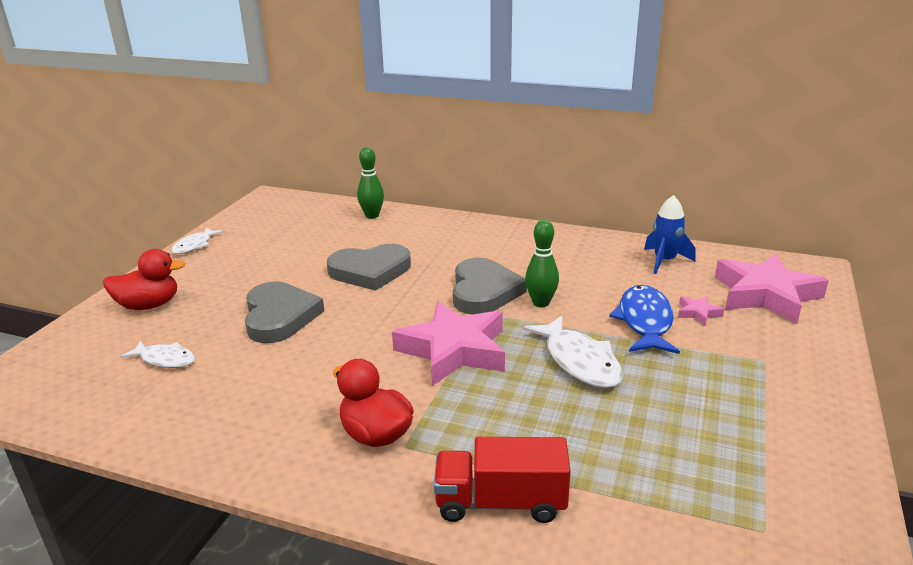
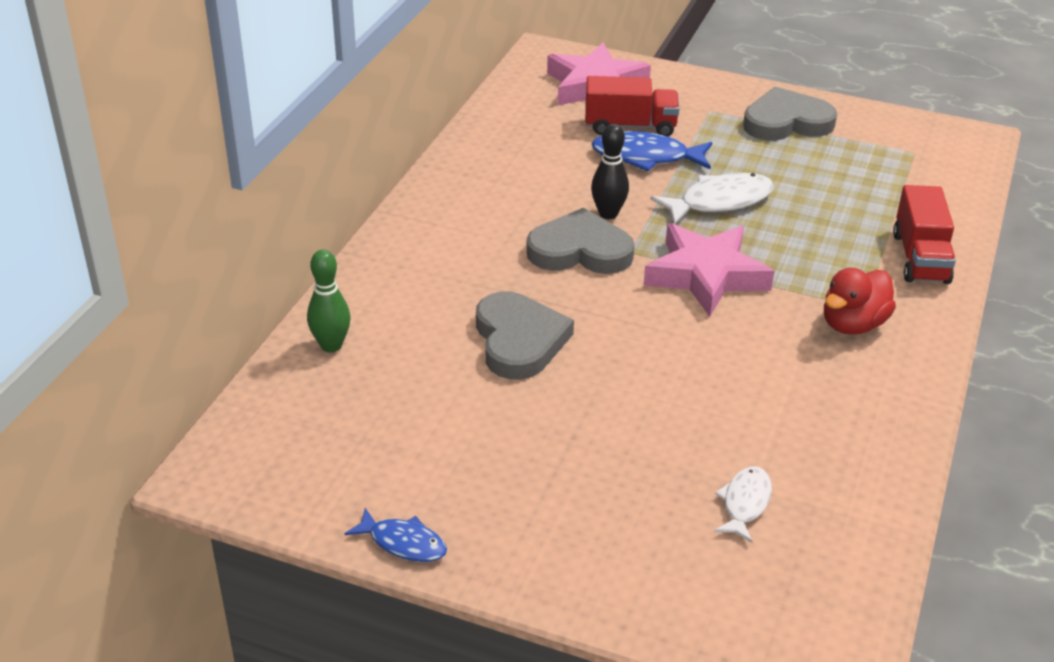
camera: 90 degrees left, 10 degrees up
red duck [103,249,185,310] -> none
white fish [171,227,223,254] -> blue fish [344,508,447,562]
grey heart [245,281,324,343] -> grey heart moved to [743,87,837,141]
green bowling pin [525,220,559,307] -> black bowling pin [591,124,629,219]
blue rocket [644,195,696,274] -> none
pink star [678,296,724,326] -> red truck [585,76,680,136]

